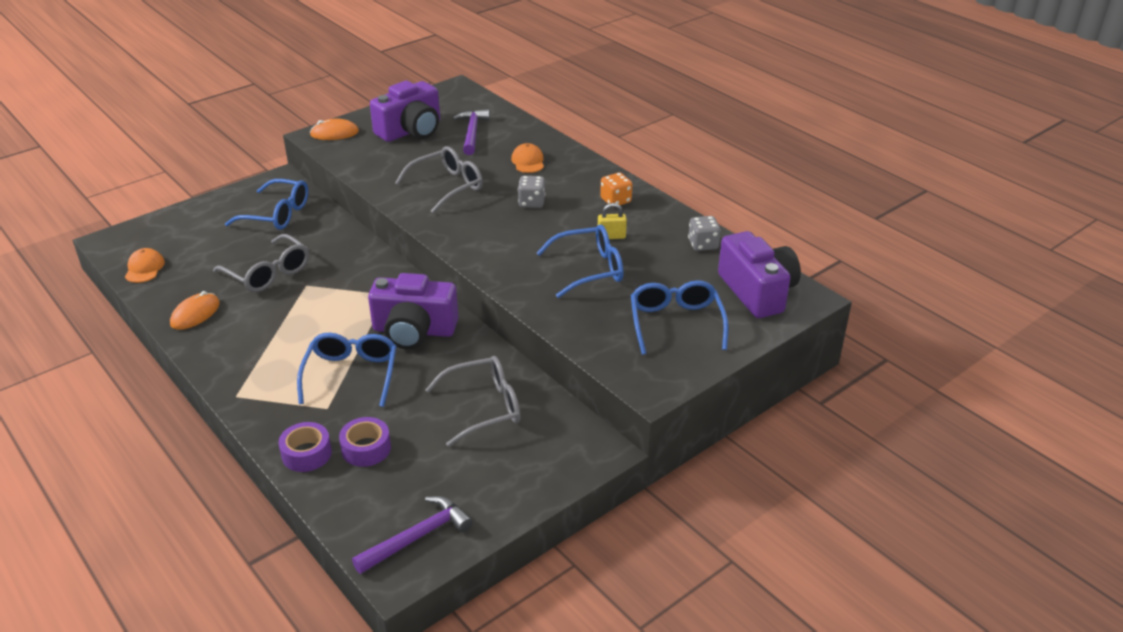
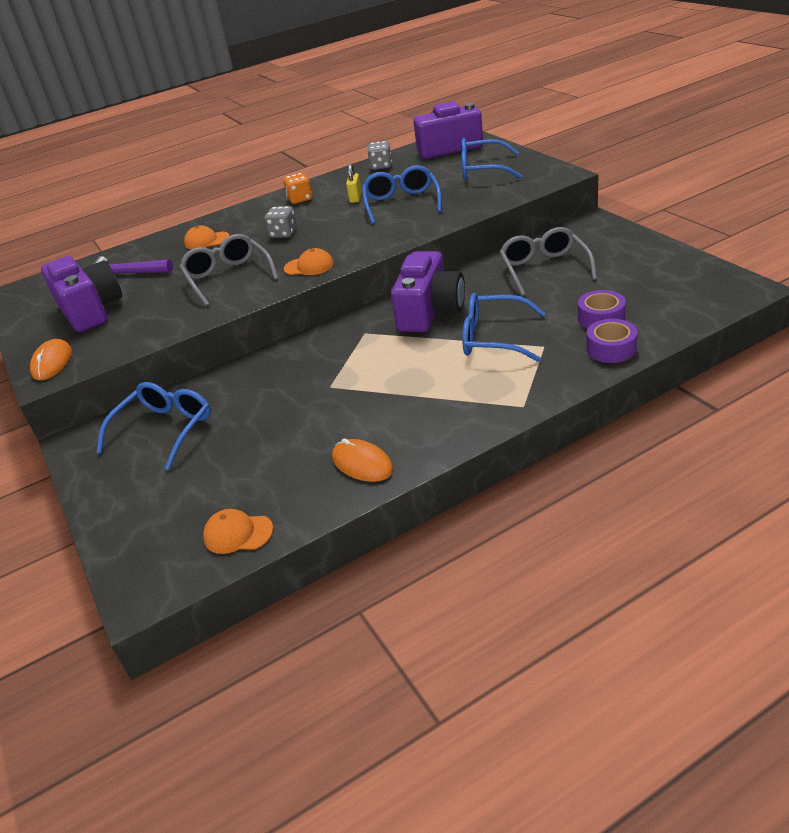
camera: 75 degrees left, 0 degrees up
grey glasses [213,234,309,292] -> none
purple hammer [352,496,473,574] -> none
none -> orange cap [284,248,334,275]

